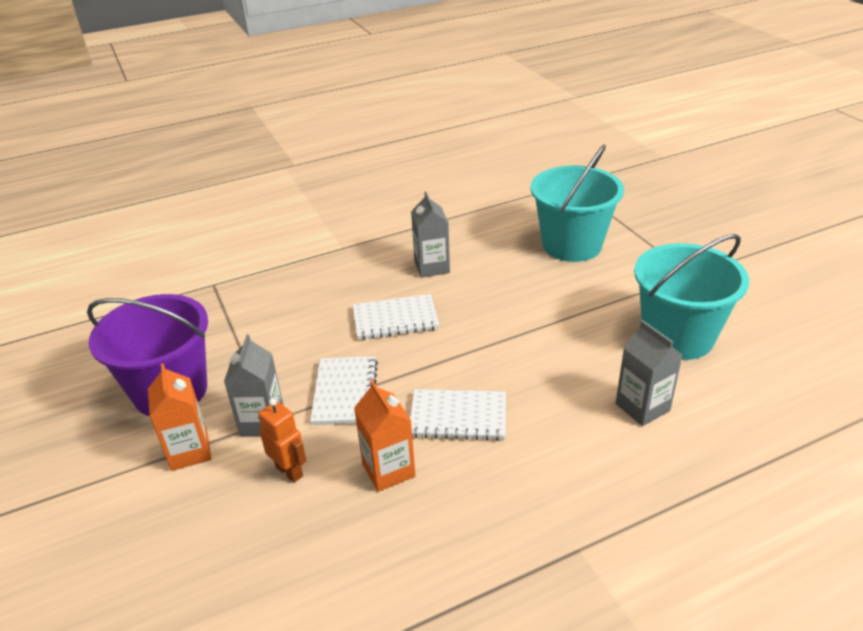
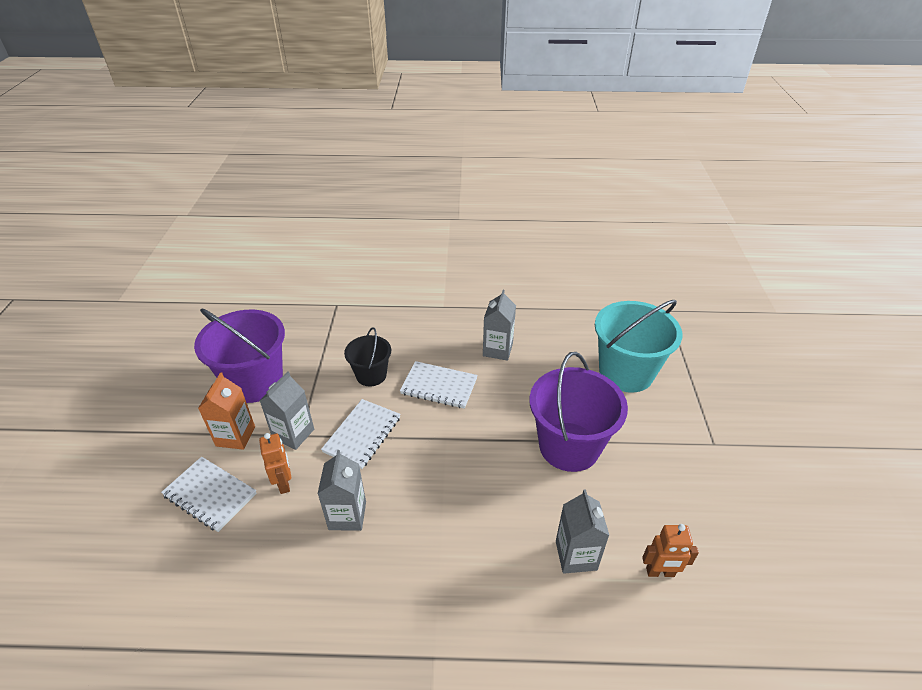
camera: 25 degrees right, 5 degrees up
orange carton [354,380,416,492] -> grey carton [318,450,366,531]
white notebook [410,389,506,441] -> white notebook moved to [161,457,257,532]
turquoise bucket [634,234,749,360] -> none
none -> black bucket [344,327,391,386]
none -> purple bucket [530,352,628,472]
none -> orange robot [642,524,699,577]

